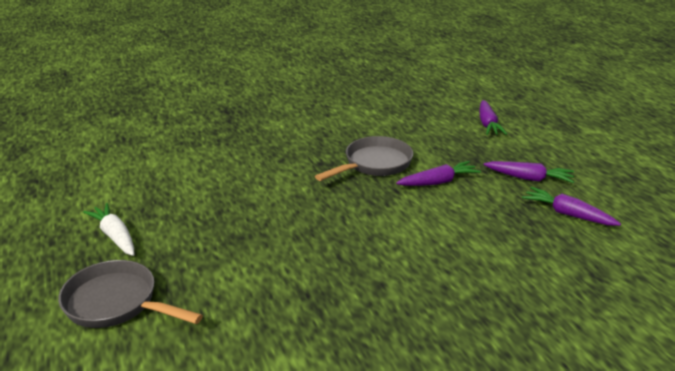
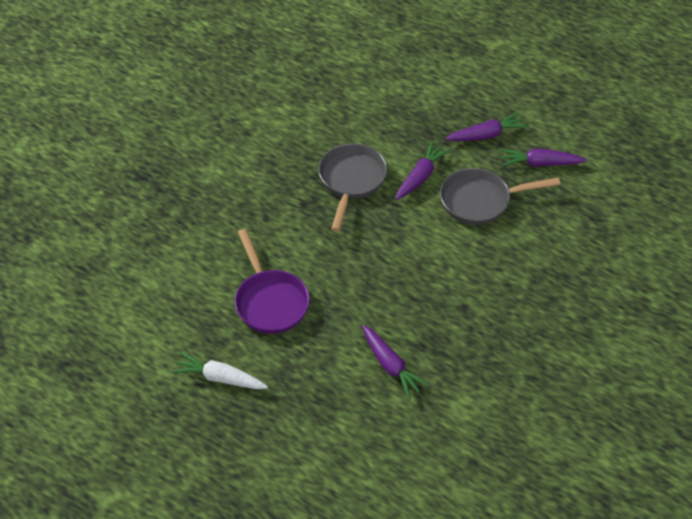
camera: 35 degrees left, 20 degrees up
grey pan [58,260,203,328] -> grey pan moved to [440,168,560,225]
purple carrot [479,100,507,135] -> purple carrot moved to [362,325,429,399]
none -> purple pan [235,229,310,334]

